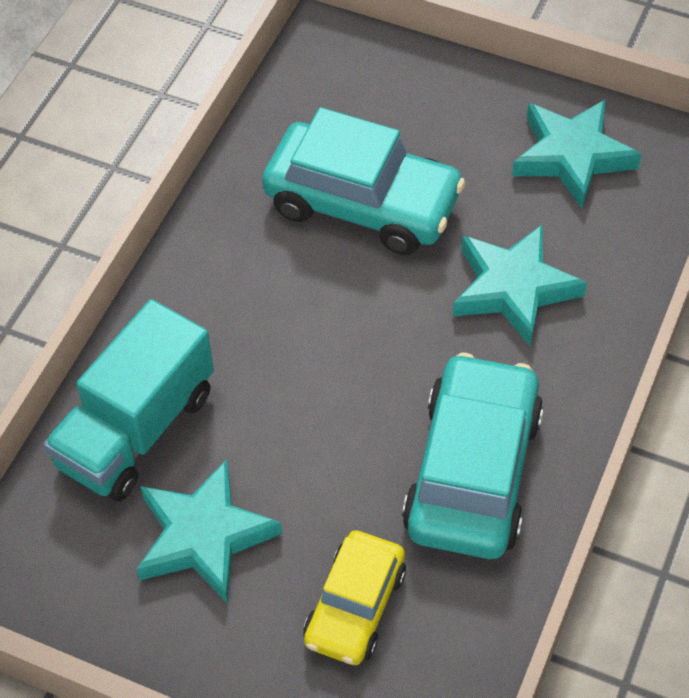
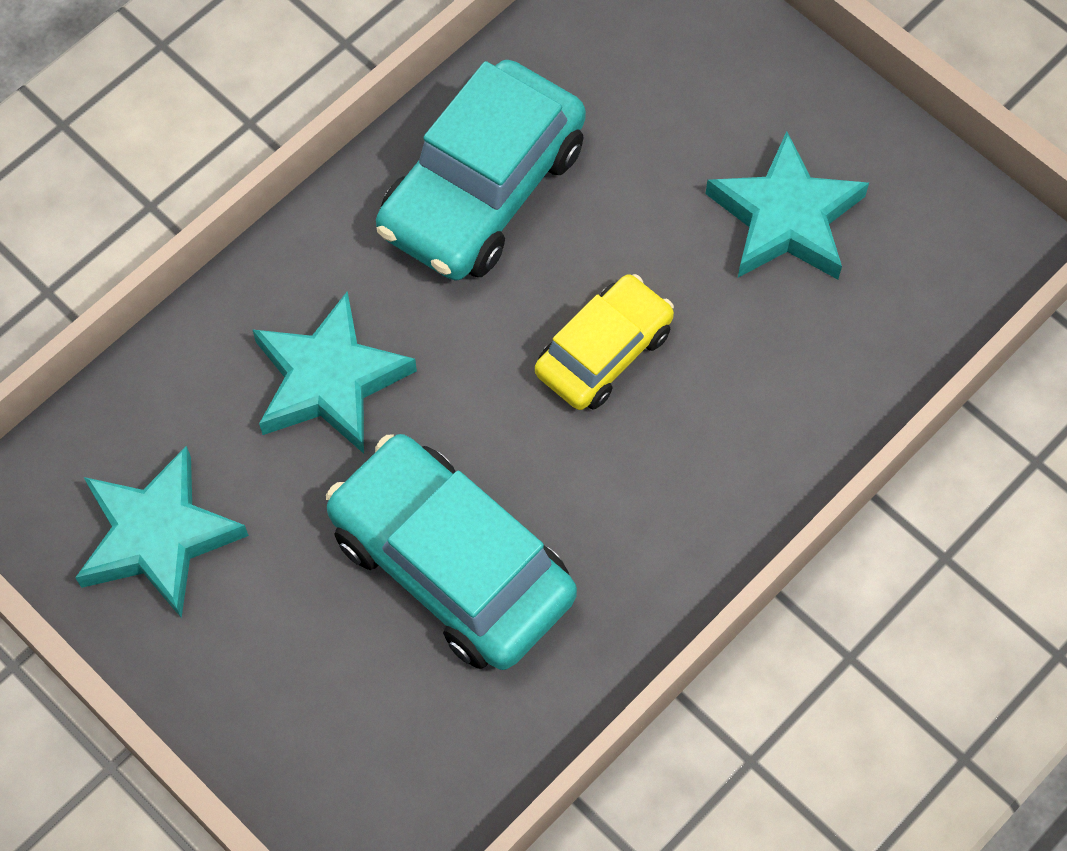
camera: 160 degrees left, 10 degrees up
turquoise truck [44,299,214,501] -> none
yellow car [303,530,406,665] -> yellow car moved to [535,274,674,410]

